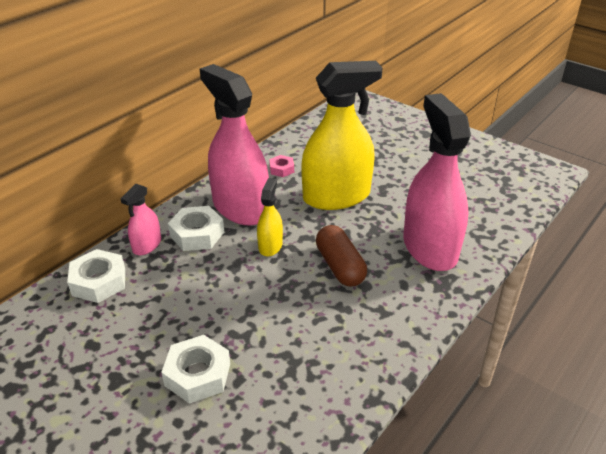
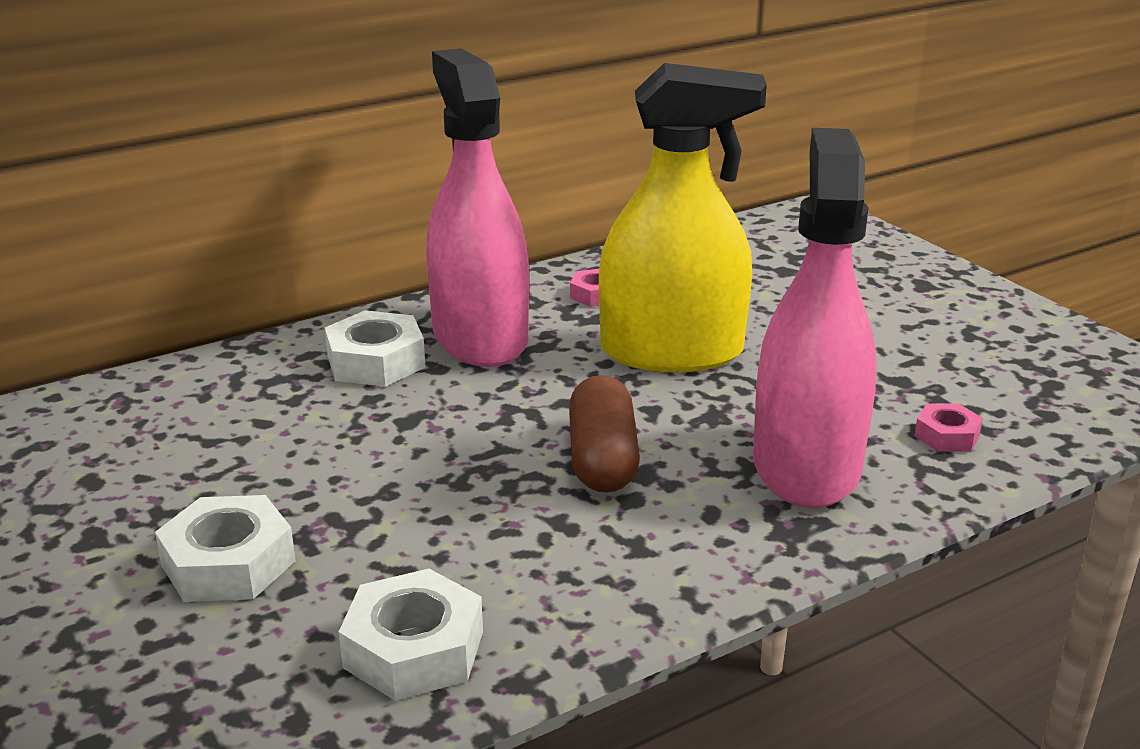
camera: 20 degrees right, 10 degrees down
white nut [67,249,125,303] -> white nut moved to [339,569,483,701]
pink spray bottle [120,183,161,255] -> none
yellow spray bottle [257,178,283,256] -> none
none -> pink nut [914,403,983,452]

